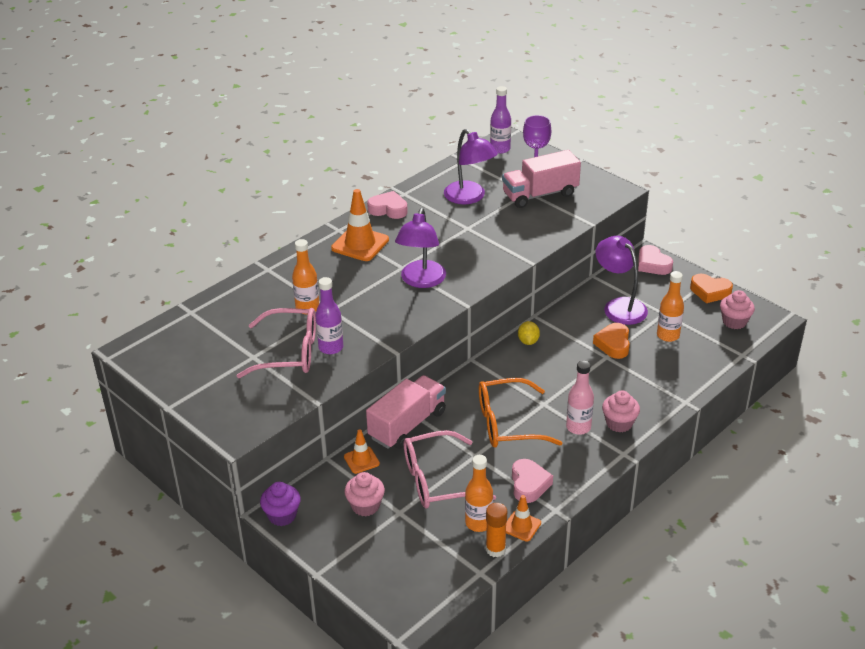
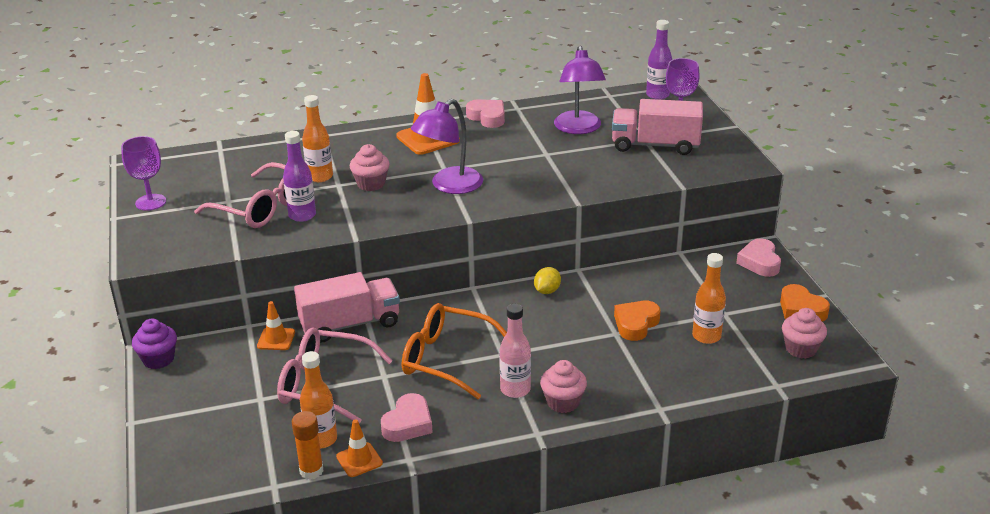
camera: 30 degrees right, 5 degrees down
pink cupcake [345,472,385,516] -> pink cupcake moved to [350,144,390,191]
purple lamp [596,236,648,325] -> none
none -> purple goblet [121,136,166,211]

